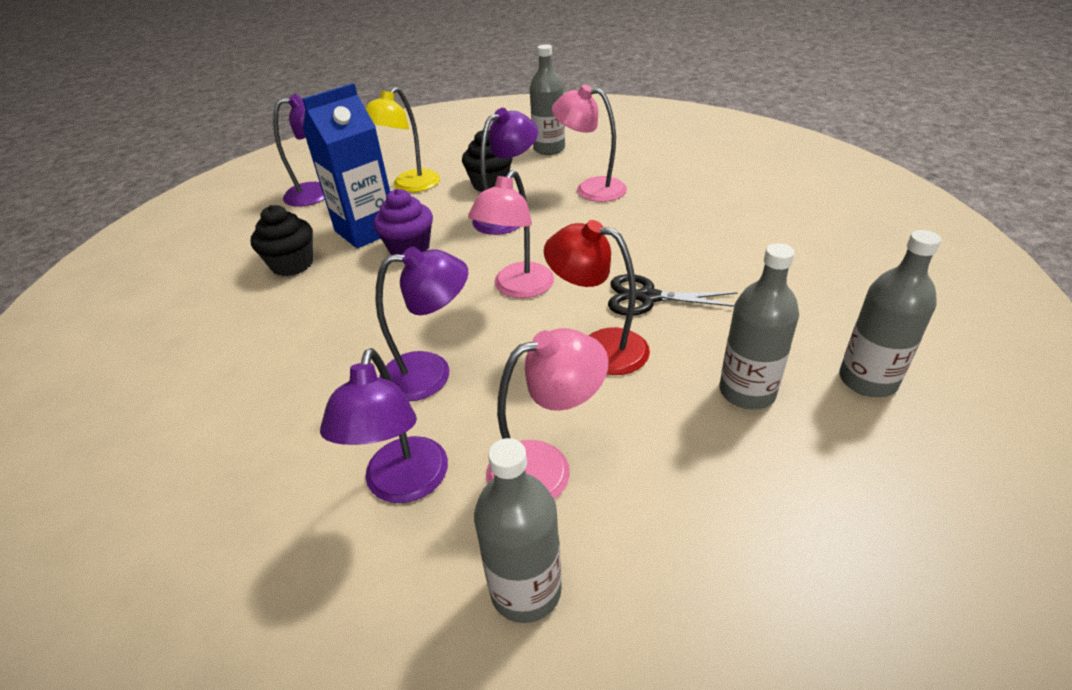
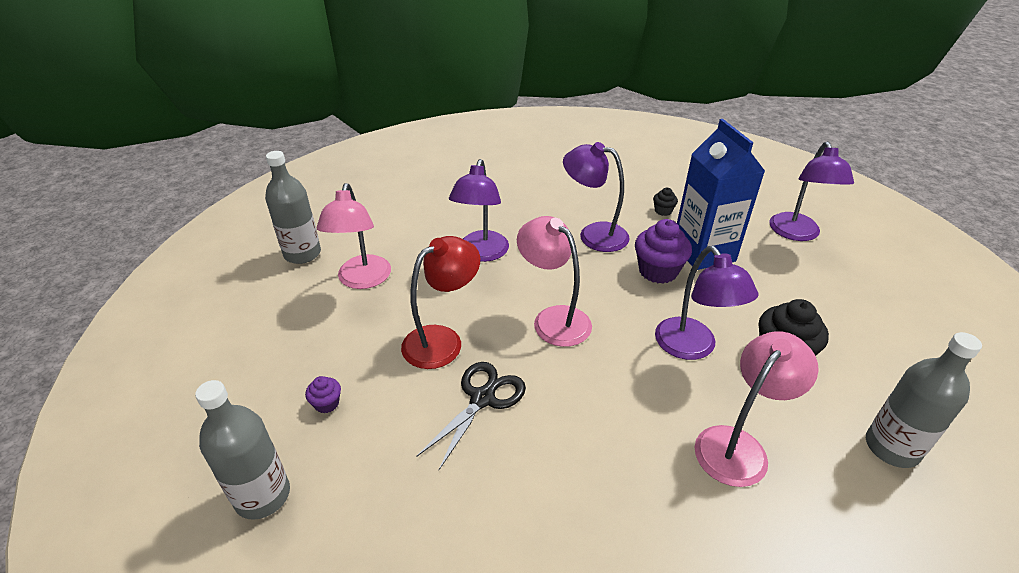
camera: 110 degrees right, 0 degrees up
black cupcake [251,205,313,276] -> black cupcake [653,188,678,216], size x0.50
purple lamp [320,348,448,503] -> purple lamp moved to [563,142,630,252]
yellow lamp [365,87,440,192] -> none
grey bottle [719,243,799,410] -> purple cupcake [305,376,341,413]

